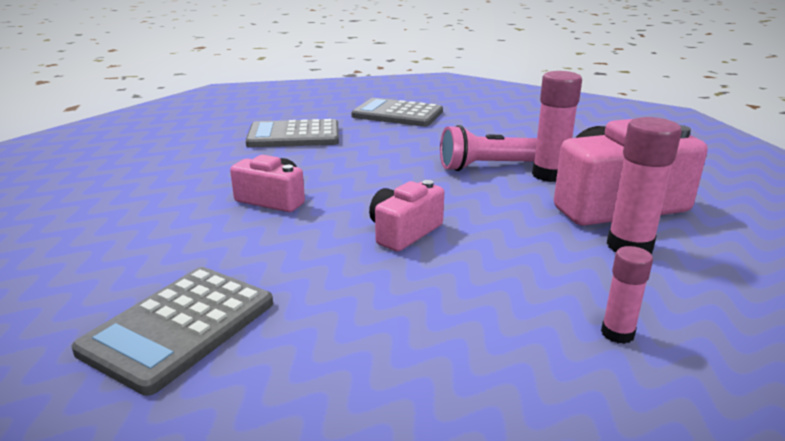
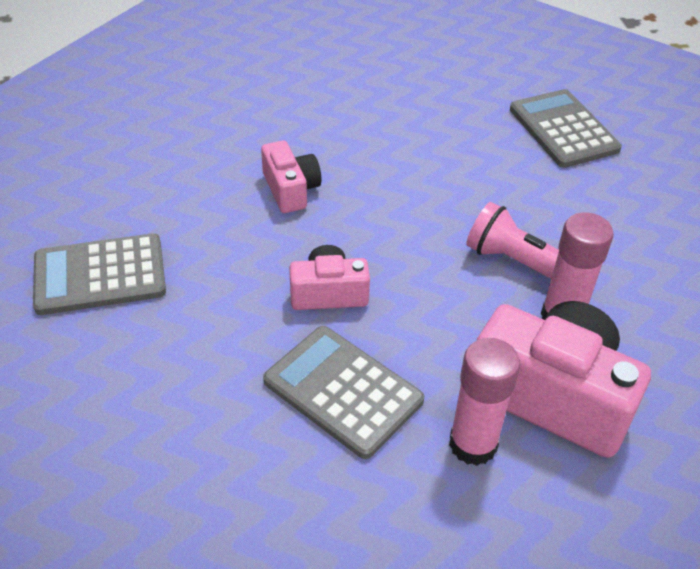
camera: 45 degrees right, 20 degrees up
grey calculator [245,119,339,148] -> grey calculator moved to [263,326,424,459]
pink glue stick [601,246,653,344] -> none

